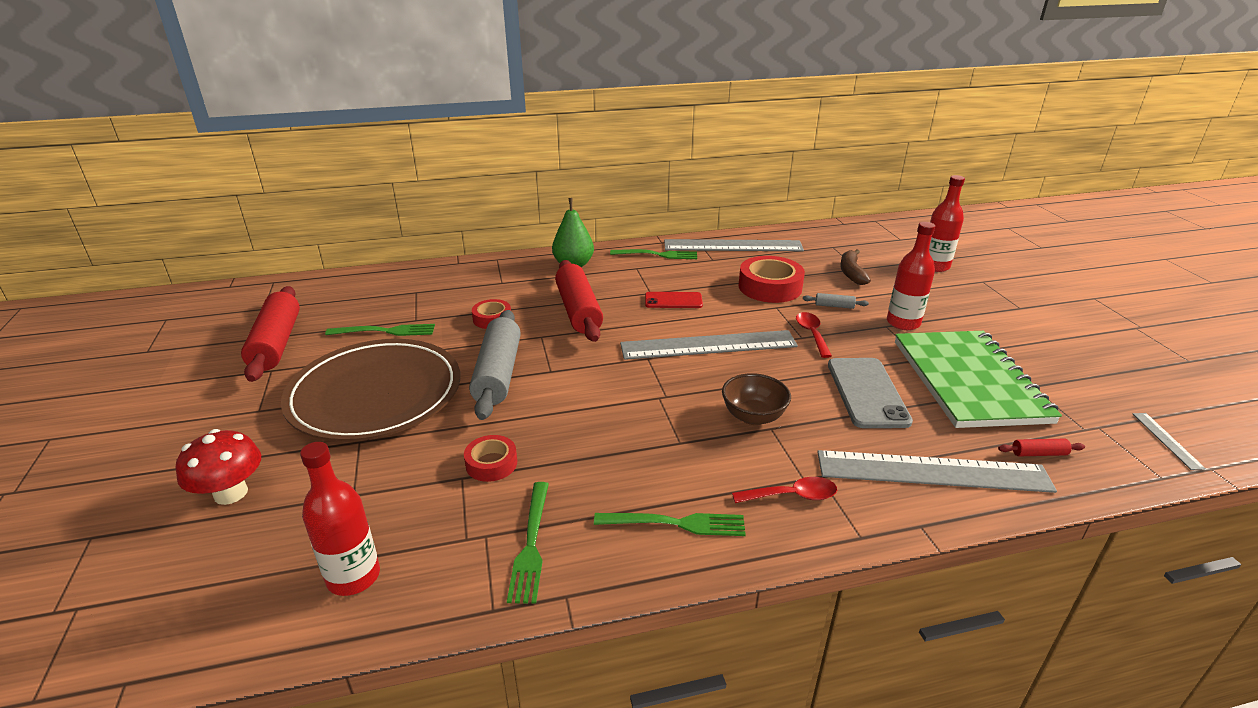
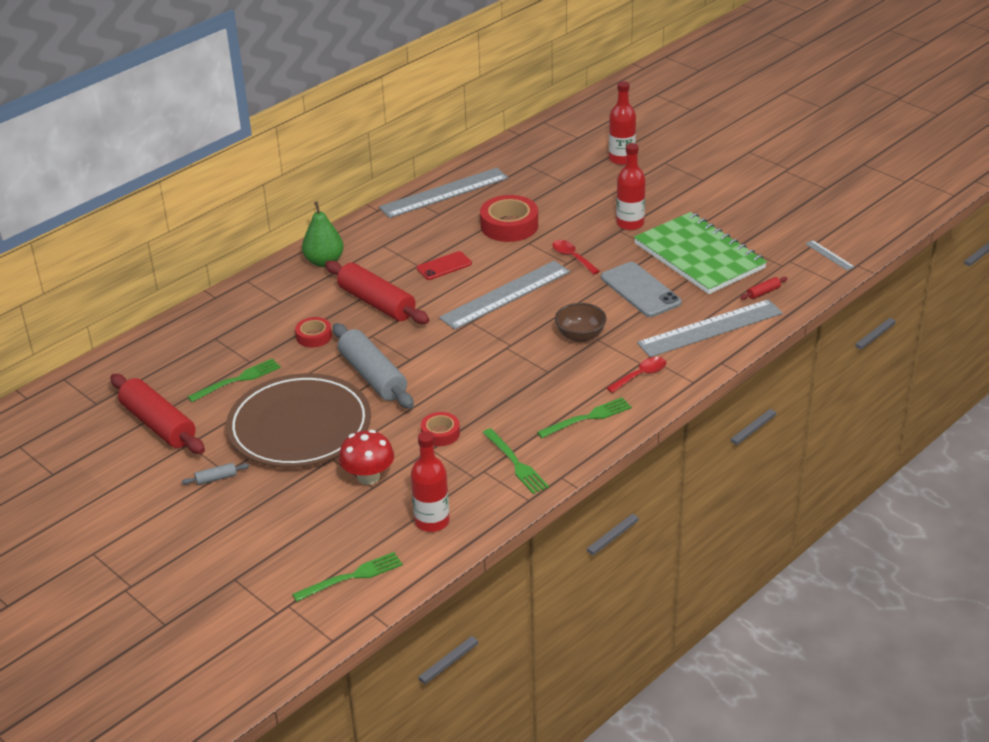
camera: 30 degrees left, 5 degrees up
red mushroom [176,429,261,505] -> red mushroom moved to [339,430,394,485]
green fork [610,249,697,259] -> green fork moved to [292,552,403,602]
grey rolling pin [803,293,869,309] -> grey rolling pin moved to [182,463,249,485]
brown banana [840,249,871,285] -> none

